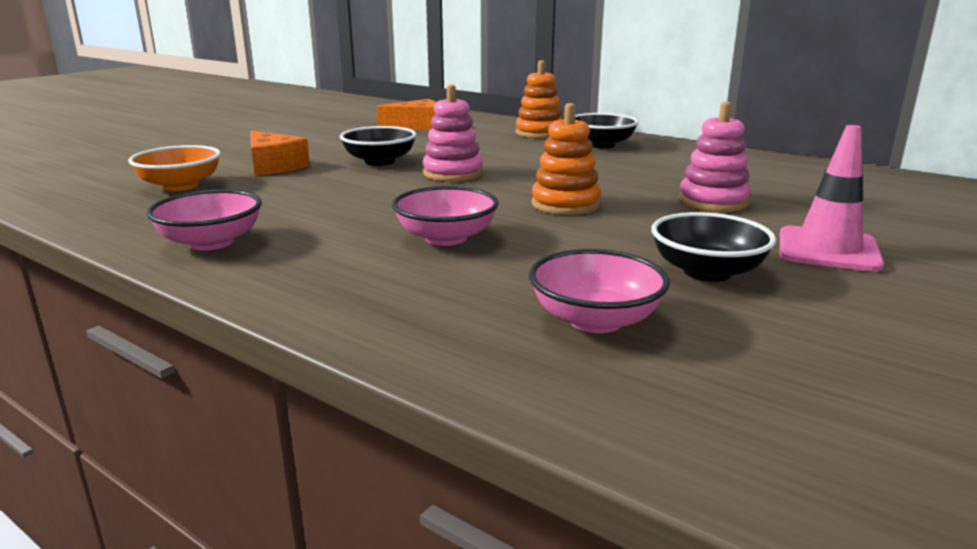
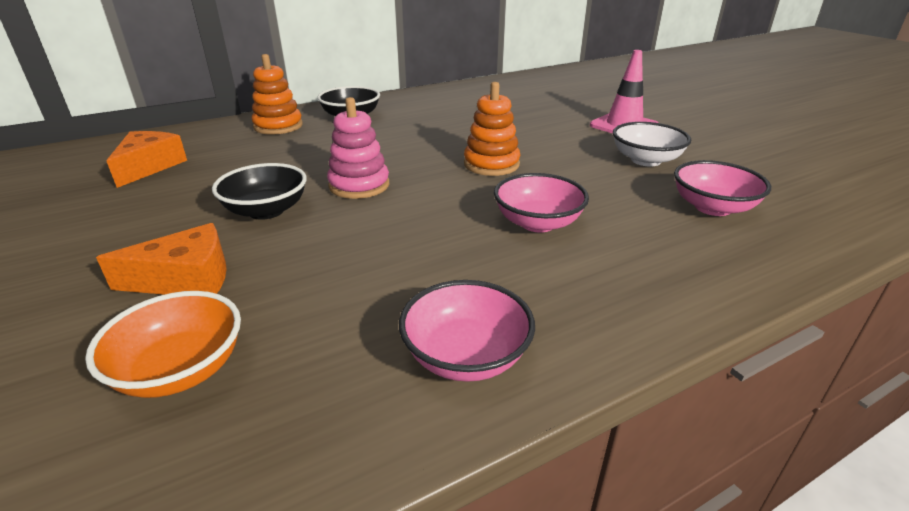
camera: 65 degrees left, 10 degrees up
black bowl [651,212,776,282] -> white bowl [613,122,691,166]
pink stacking toy [679,101,751,212] -> none

